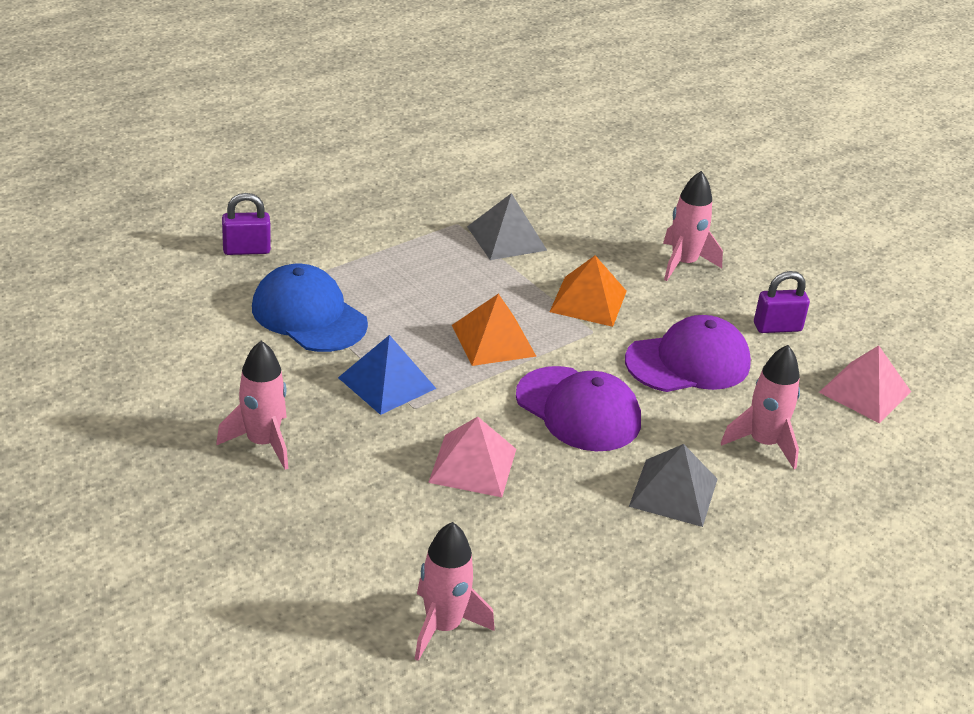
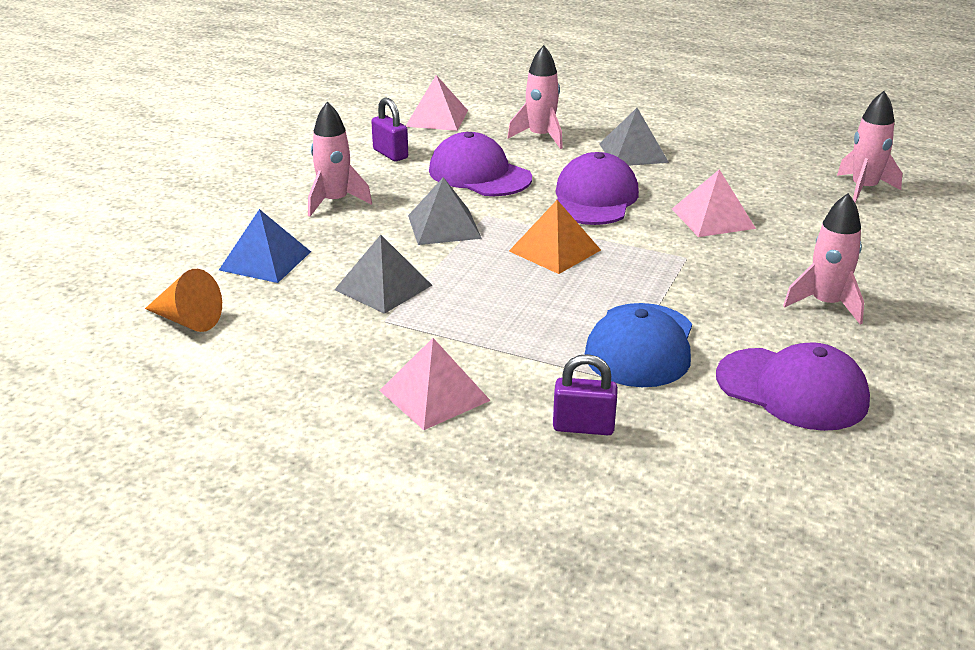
camera: 115 degrees left, 5 degrees down
purple padlock [222,193,271,255] -> purple padlock turned 45 degrees counterclockwise [553,354,618,435]
blue pyramid [338,335,436,415] -> blue pyramid moved to [219,209,311,283]
orange pyramid [550,255,627,327] -> grey pyramid [408,177,482,245]
none -> orange cone [145,269,222,332]
none -> pink pyramid [379,338,491,430]
none -> purple cap [716,342,870,431]

